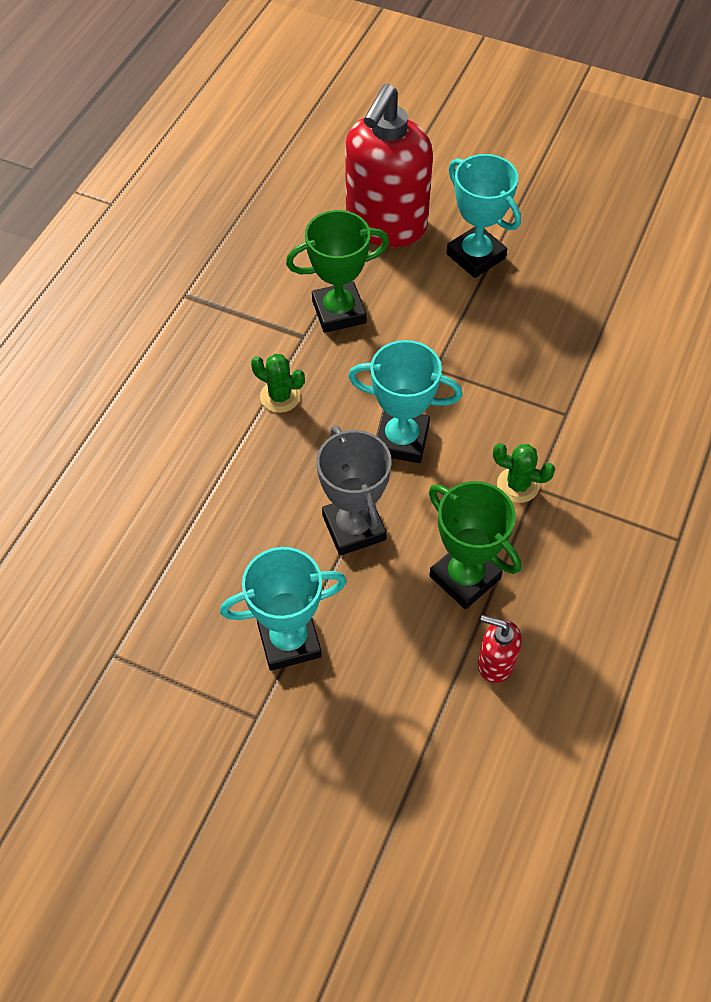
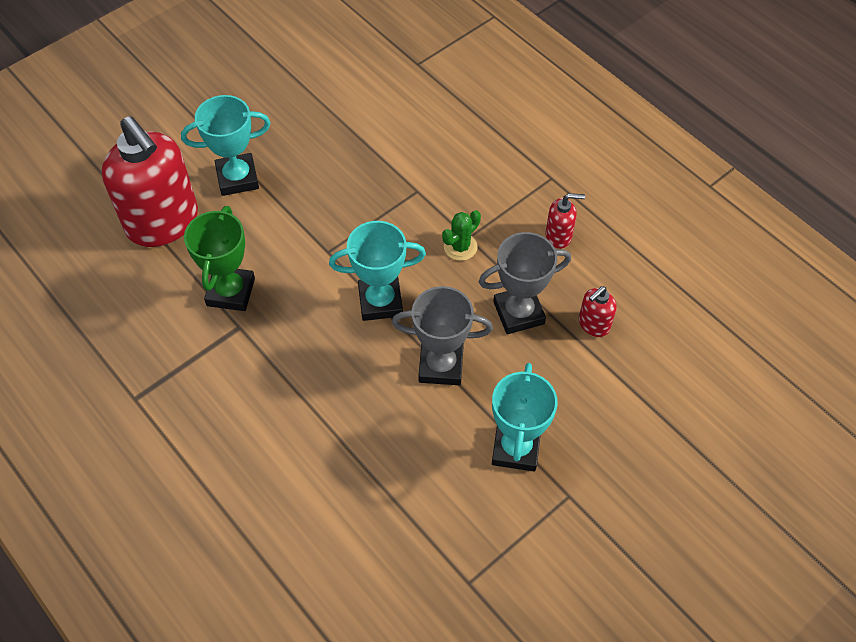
camera: 65 degrees left, 0 degrees up
green cactus [251,354,305,413] -> none
turquoise trophy [348,340,462,463] -> turquoise trophy turned 45 degrees clockwise [329,221,426,321]
green trophy [429,481,521,609] -> grey trophy [479,232,571,334]
none -> red soap dispenser [546,193,585,249]

